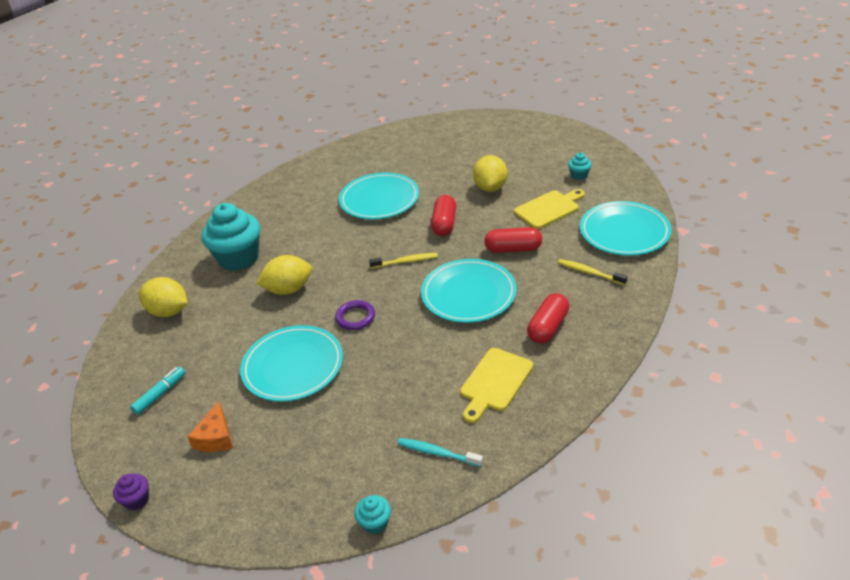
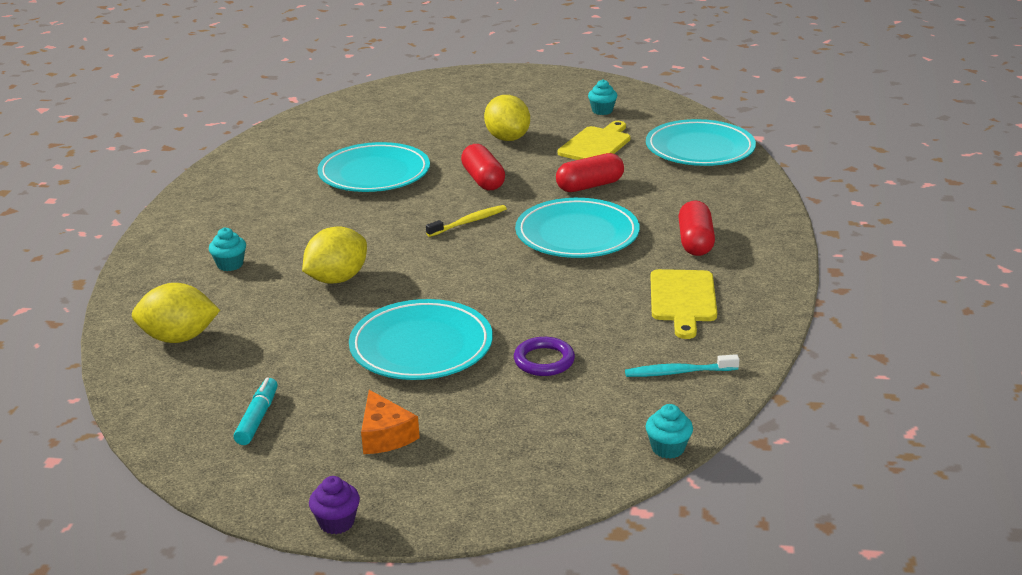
camera: 30 degrees left, 10 degrees down
turquoise cupcake [202,203,260,271] -> turquoise cupcake [209,228,246,271], size x0.44
purple ring [335,300,375,330] -> purple ring moved to [514,337,575,376]
yellow toothbrush [558,259,627,285] -> none

